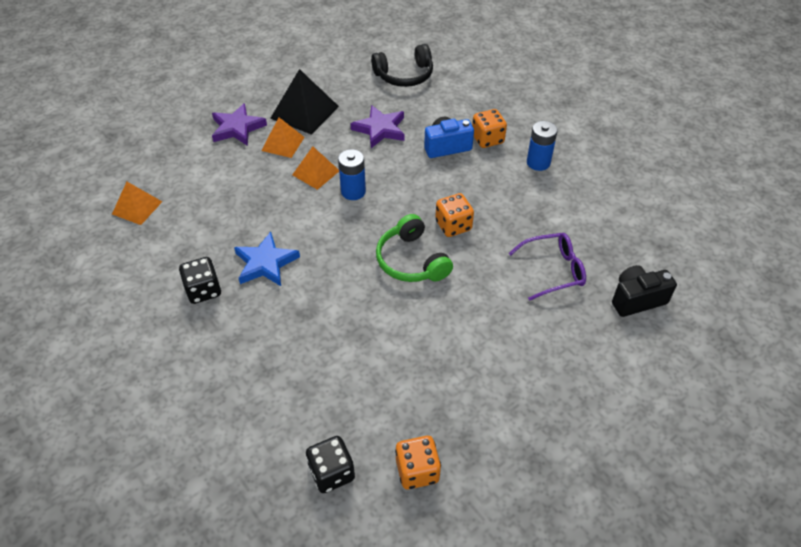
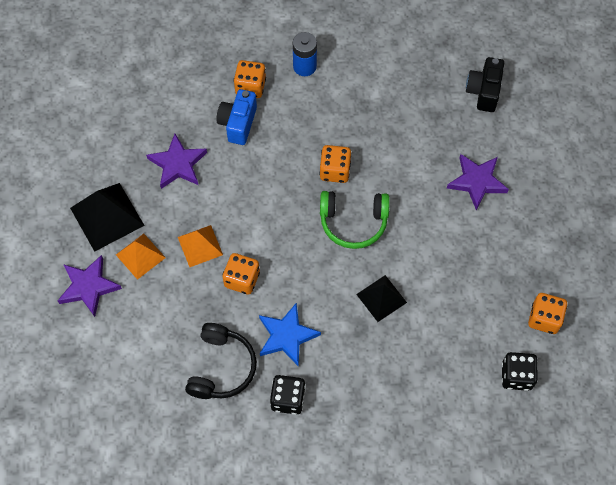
camera: 60 degrees left, 15 degrees up
orange pyramid [112,182,162,225] -> none
blue battery [338,149,366,200] -> none
black headphones [371,44,433,87] -> black headphones moved to [185,323,257,399]
purple glasses [508,233,586,301] -> none
none -> orange dice [223,253,260,295]
none -> black pyramid [356,275,407,322]
none -> purple star [447,154,509,210]

